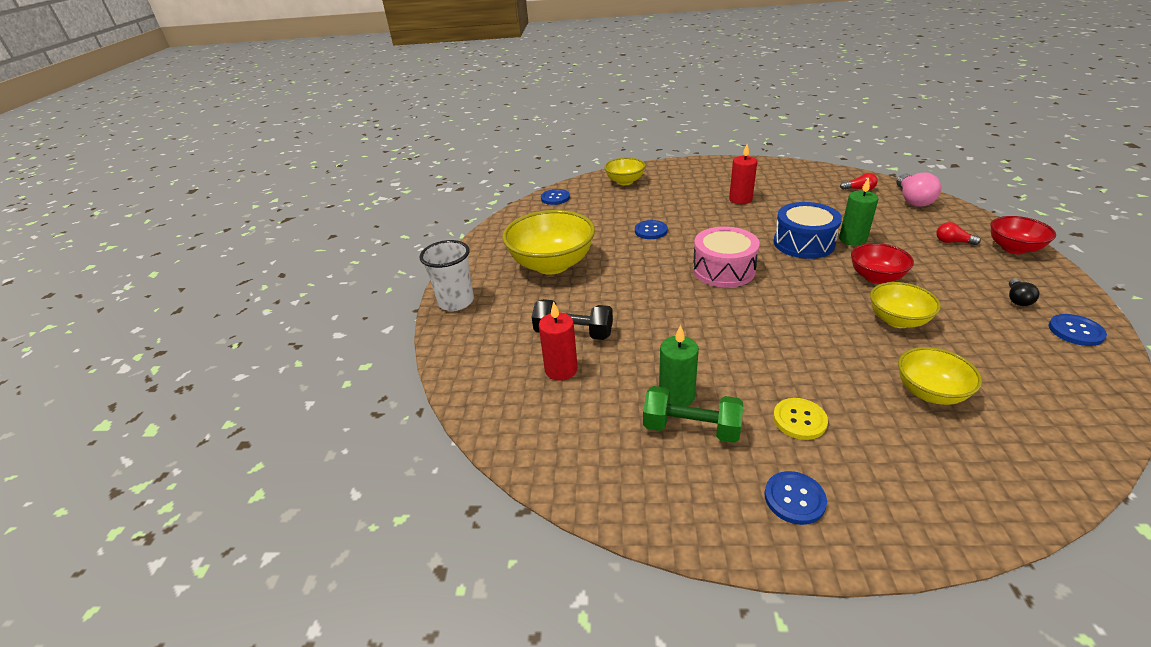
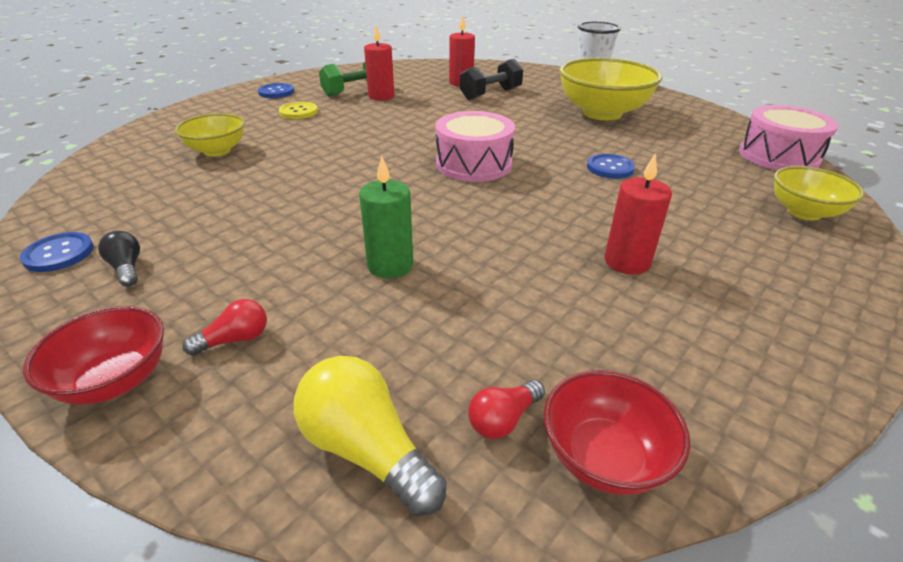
camera: 125 degrees right, 0 degrees up
blue button [541,189,570,205] -> pink drum [739,105,839,170]
green candle [659,325,699,406] -> red candle [364,25,394,101]
blue drum [774,202,842,259] -> none
red bowl [851,243,914,284] -> red bowl moved to [544,370,690,495]
yellow bowl [870,282,941,328] -> none
pink light bulb [896,172,941,207] -> yellow light bulb [294,356,447,516]

